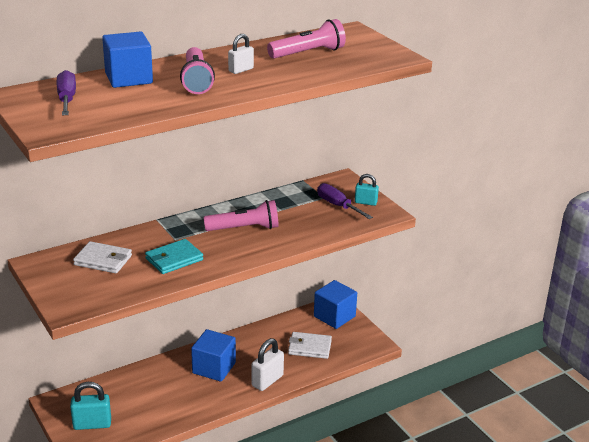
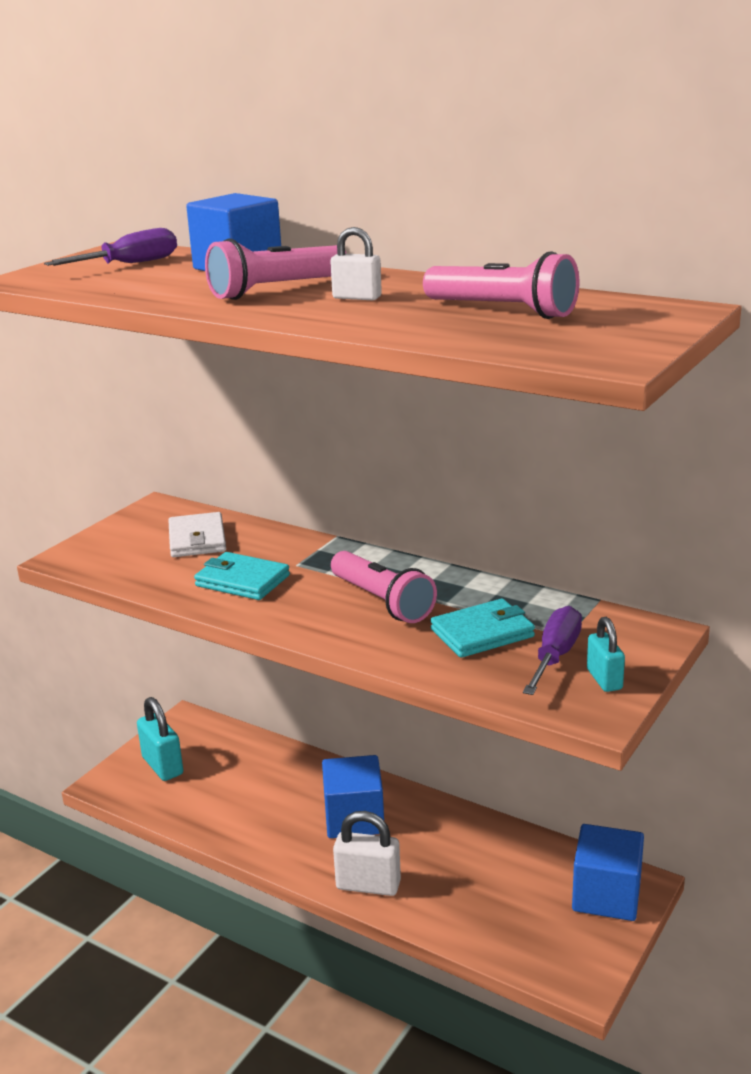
camera: 65 degrees right, 5 degrees down
white wallet [288,332,332,359] -> none
none -> turquoise wallet [430,599,535,658]

